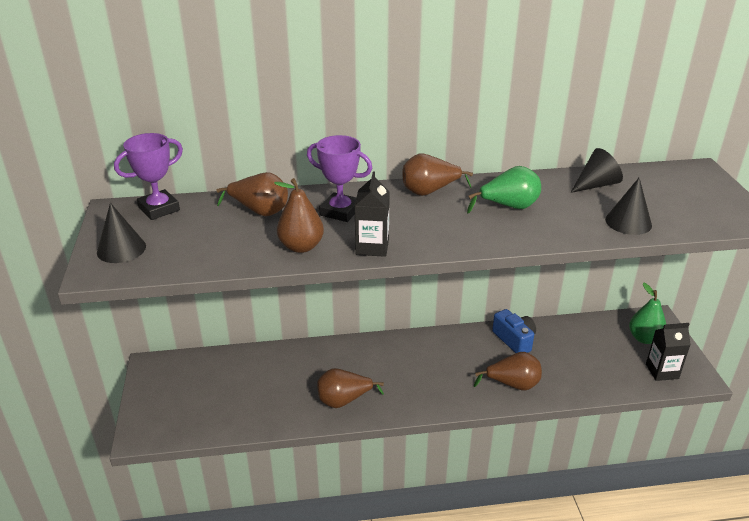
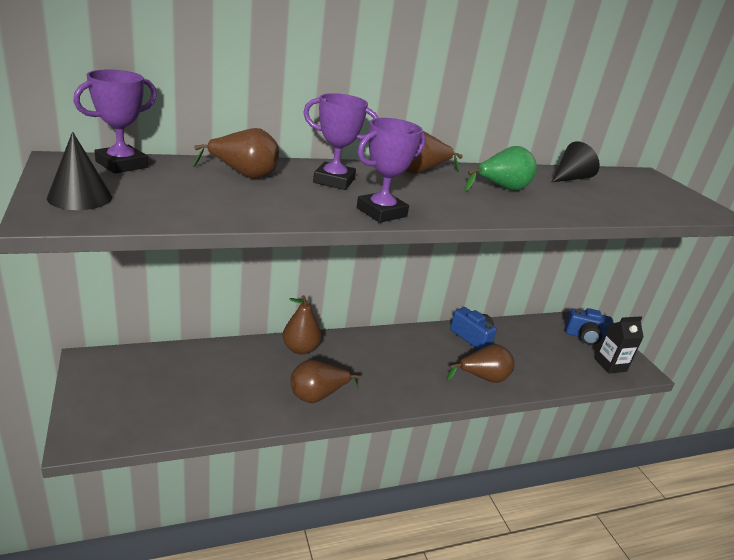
camera: 15 degrees left, 5 degrees down
brown pear [274,178,324,253] -> brown pear moved to [283,295,321,355]
black carton [355,172,390,257] -> purple trophy [357,118,425,223]
black cone [605,178,652,235] -> none
green pear [629,282,666,344] -> blue camera [565,308,614,345]

